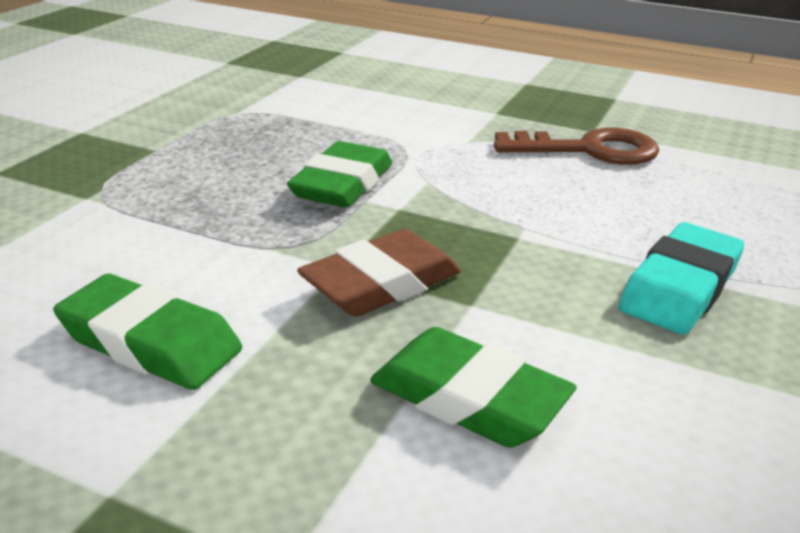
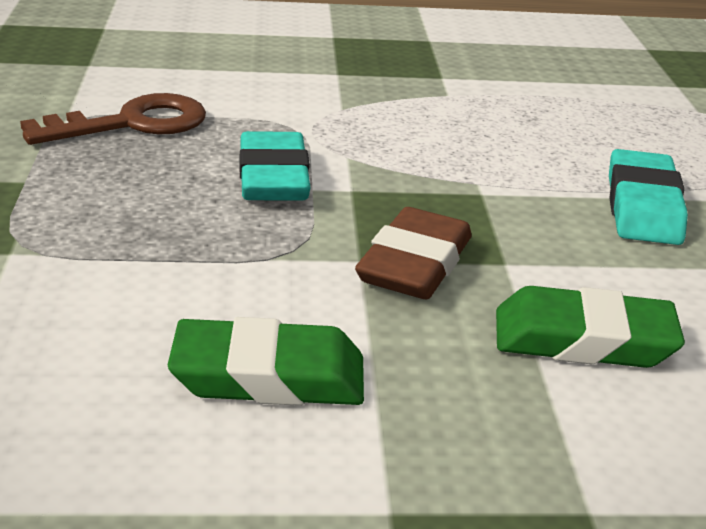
camera: 30 degrees left, 0 degrees up
green eraser [287,141,392,208] -> turquoise eraser [239,131,311,200]
brown key [494,128,659,165] -> brown key moved to [20,93,206,145]

